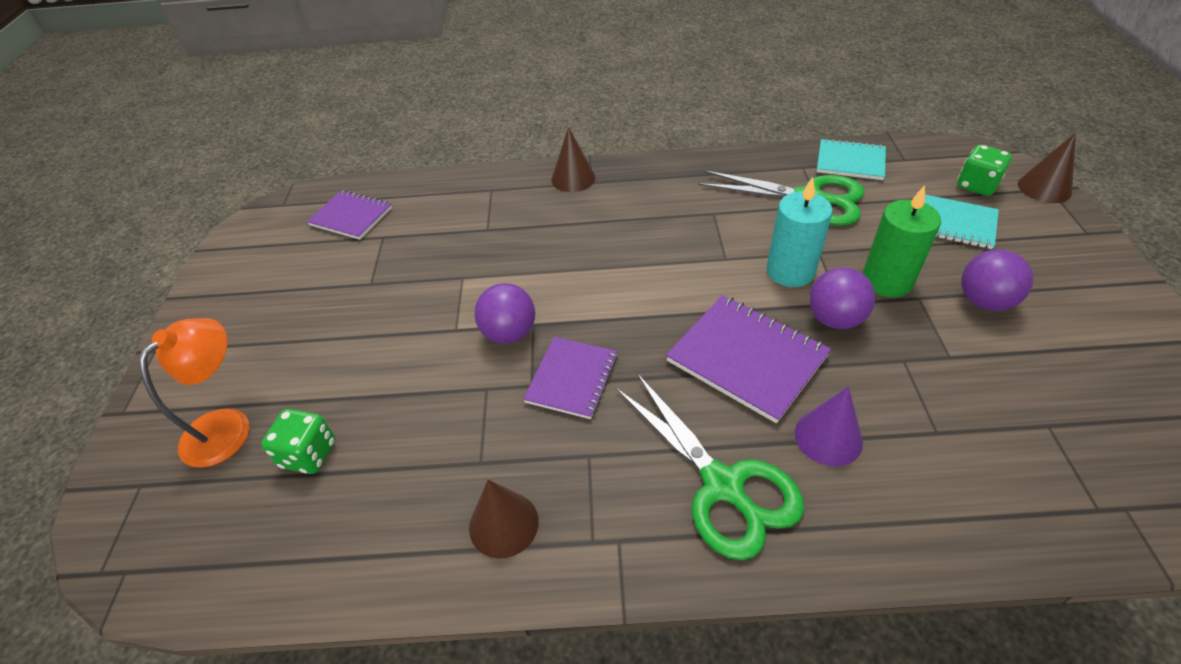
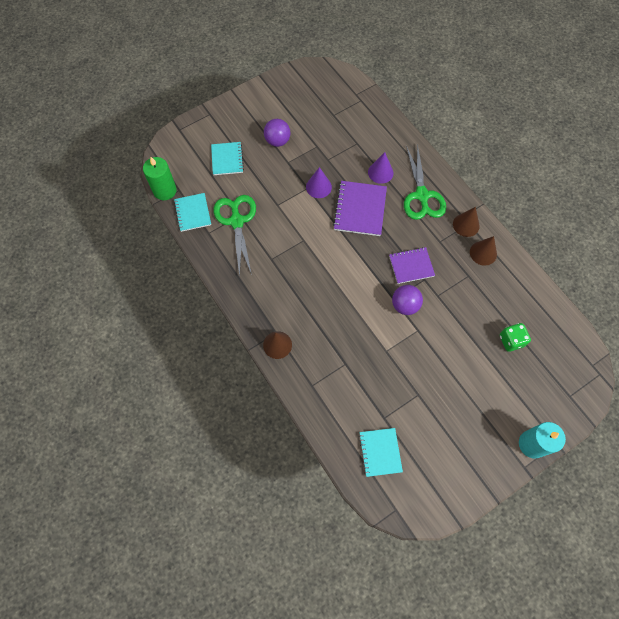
camera: 125 degrees left, 20 degrees up
orange lamp [139,318,249,468] -> none
purple notebook [307,190,392,240] -> turquoise notebook [359,428,403,477]
green scissors [616,373,804,560] -> green scissors turned 150 degrees clockwise [404,144,446,220]
turquoise candle [767,177,833,287] -> turquoise candle moved to [519,422,566,459]
purple ball [809,268,875,329] -> purple cone [306,167,332,198]
green candle [862,185,941,297] -> green candle moved to [143,157,177,200]
green dice [957,145,1012,196] -> none
brown cone [1018,133,1076,203] -> brown cone moved to [453,207,480,237]

